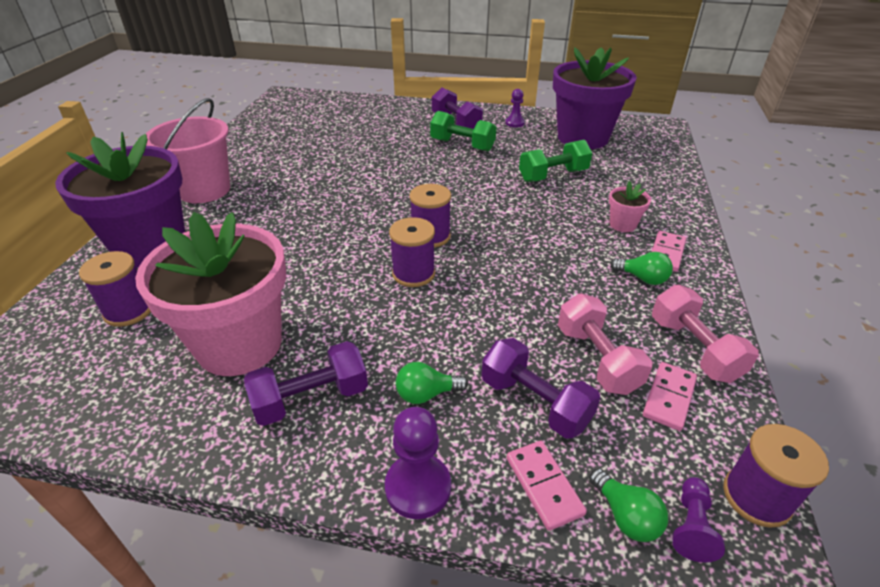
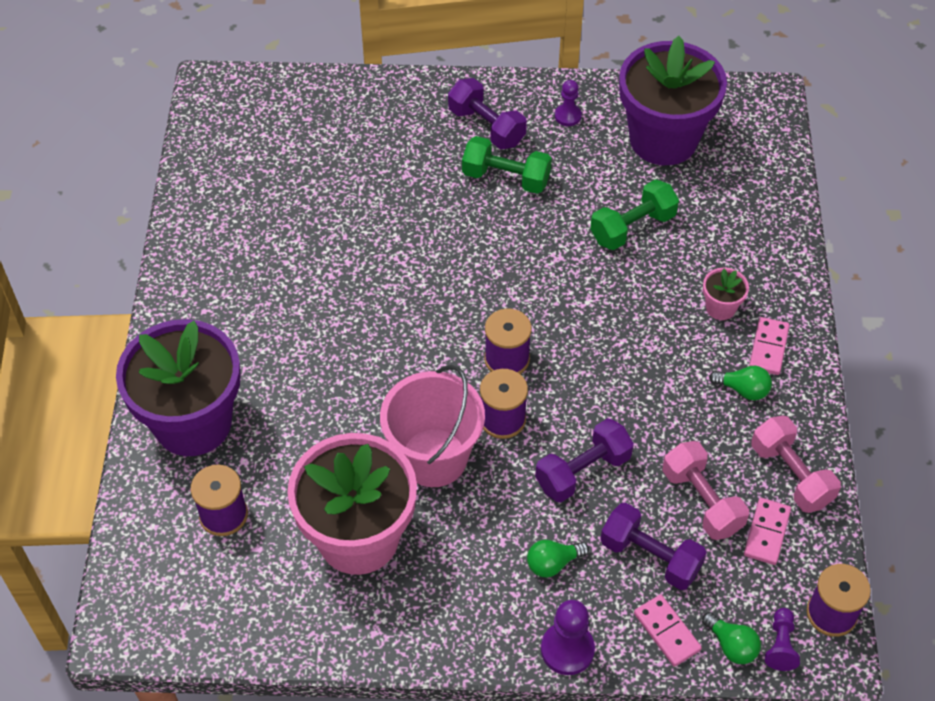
camera: 10 degrees left, 15 degrees up
pink bucket [146,98,230,203] -> pink bucket moved to [380,365,485,487]
purple dumbbell [244,341,368,426] -> purple dumbbell moved to [535,418,634,502]

